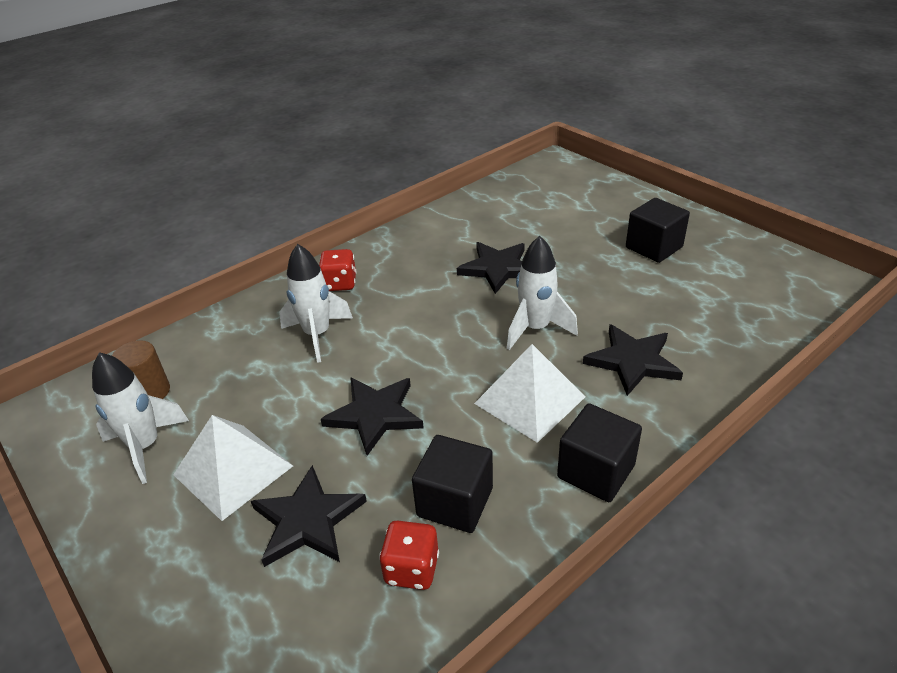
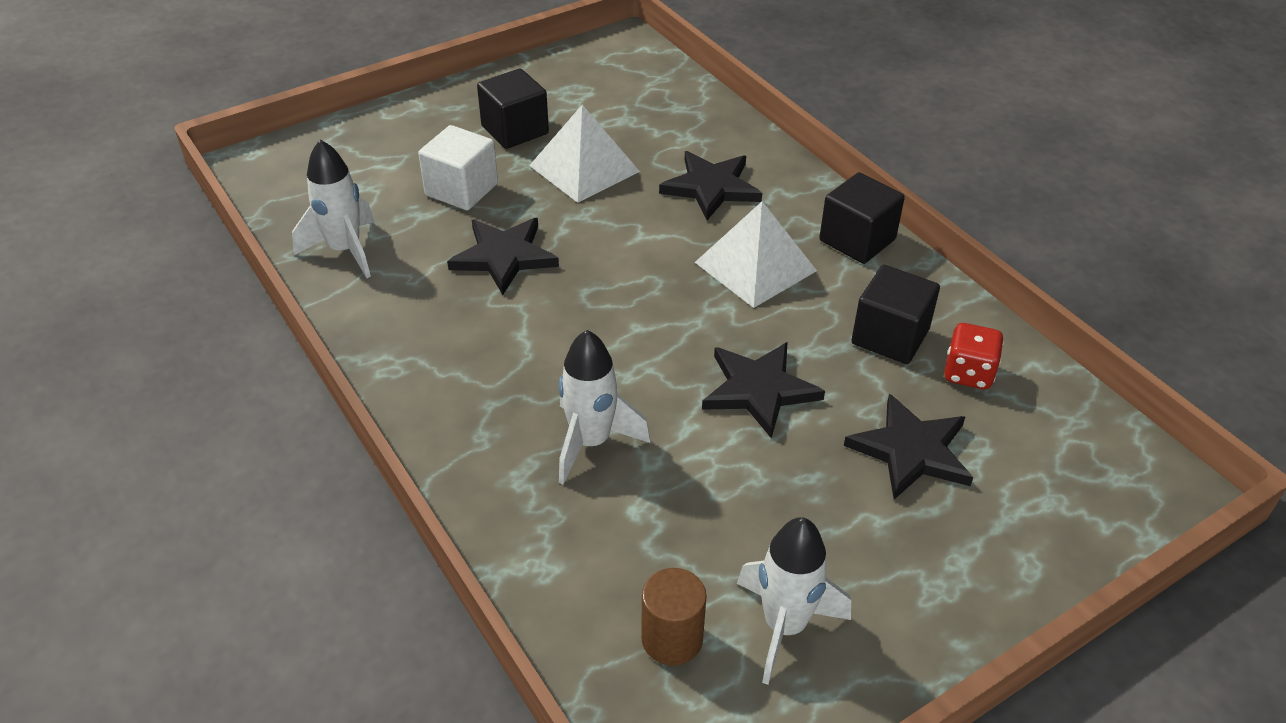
camera: 85 degrees left, 5 degrees up
white pyramid [173,415,293,521] -> white pyramid moved to [529,105,640,203]
red dice [319,249,357,291] -> none
white rocket [507,236,578,350] -> white rocket moved to [292,139,374,278]
none -> white cube [418,125,498,210]

